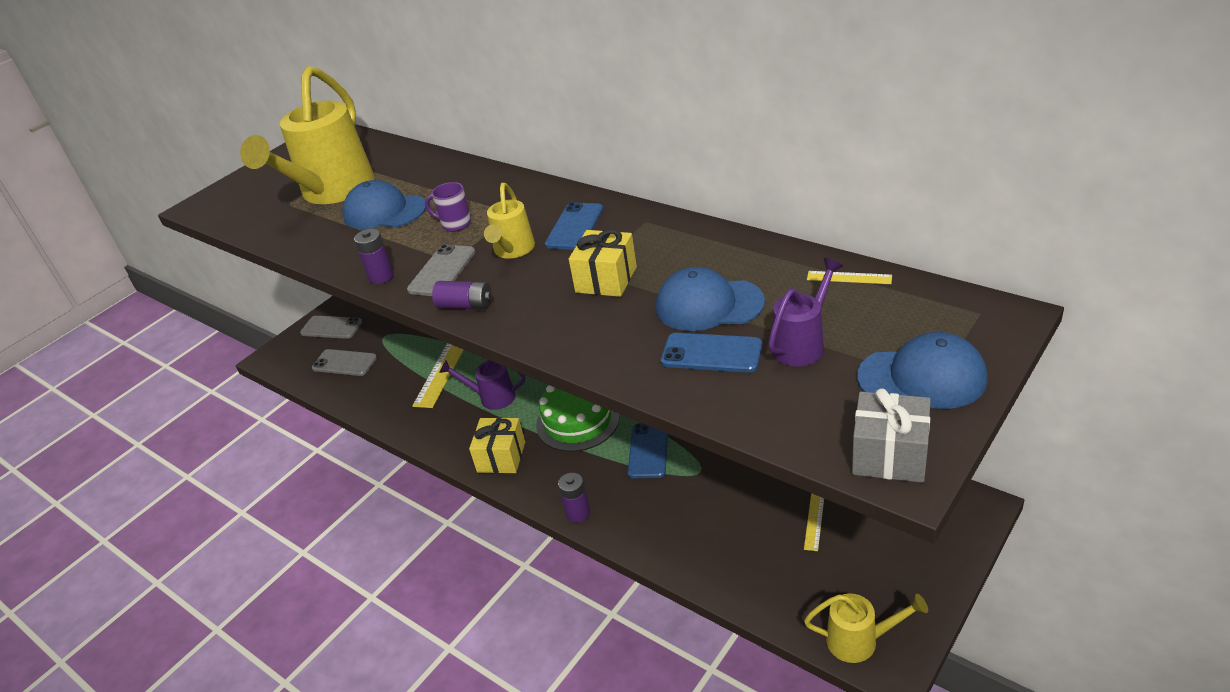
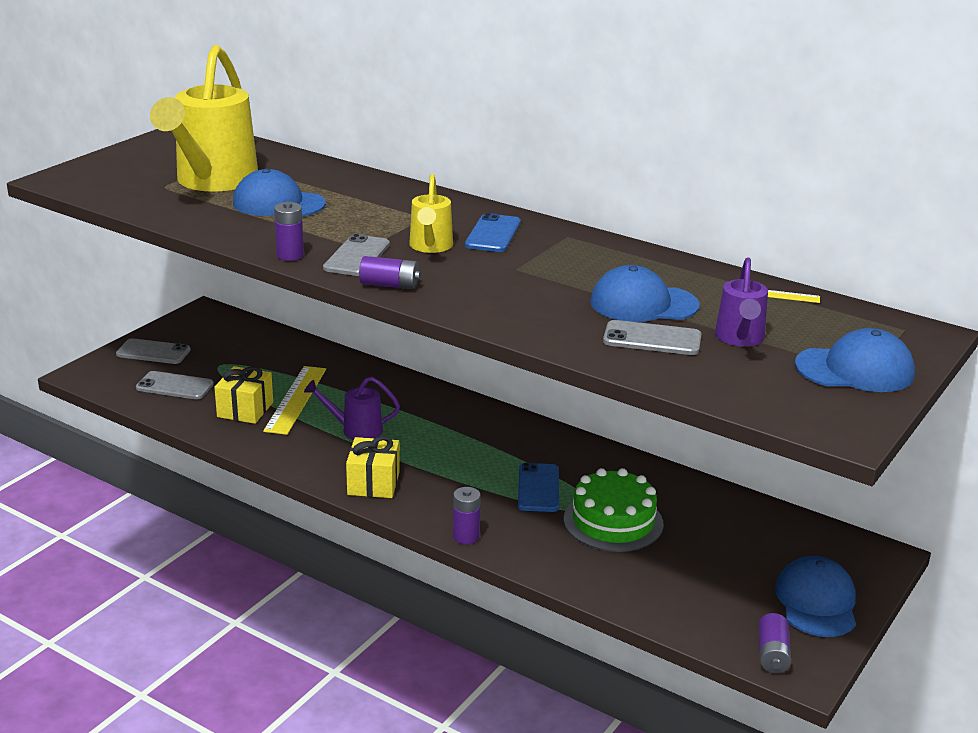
camera: 10 degrees left, 10 degrees down
purple mug [425,182,471,232] -> none
green cake [536,385,620,452] -> green cake moved to [564,468,664,552]
yellow gift [569,229,637,297] -> yellow gift moved to [214,366,273,424]
blue phone [661,333,762,373] -> grey phone [603,320,701,355]
purple watering can [768,258,843,366] -> purple watering can turned 150 degrees clockwise [715,257,768,347]
yellow ruler [804,493,824,551] -> none
yellow watering can [804,594,928,663] -> purple battery [758,613,791,674]
grey gift [852,388,931,483] -> none
none -> blue cap [775,556,856,637]

